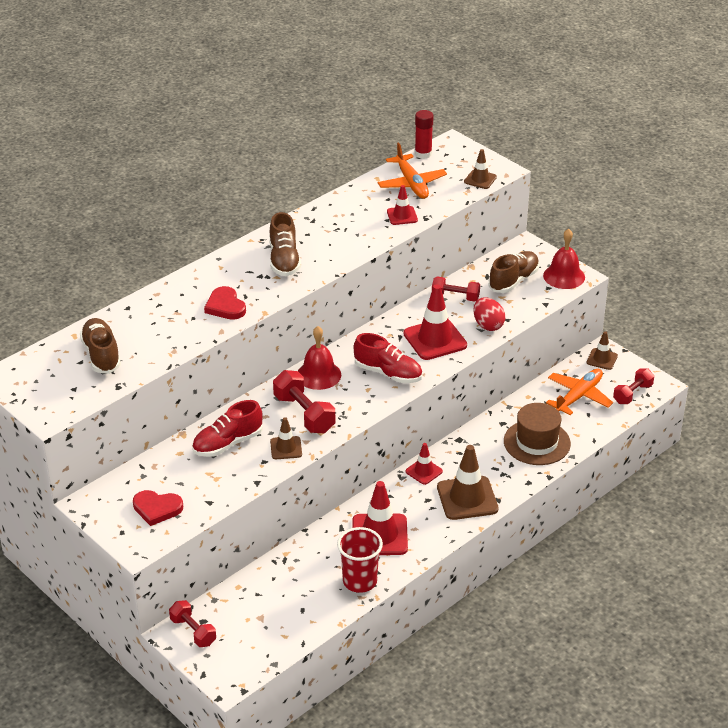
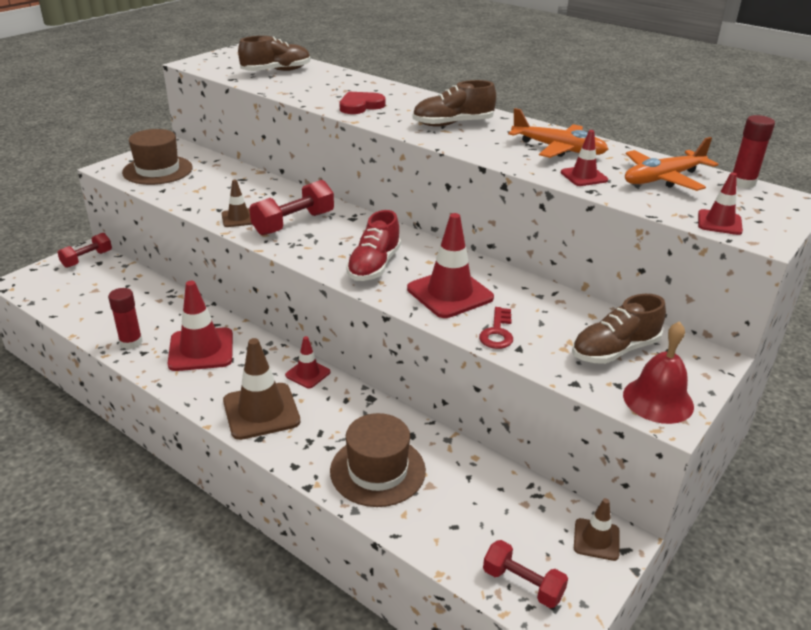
camera: 80 degrees right, 5 degrees down
red heart [133,490,183,526] -> brown hat [122,129,193,185]
red shoe [192,400,263,457] -> none
red bell [298,326,341,390] -> none
red cup [337,527,383,593] -> red glue stick [108,288,143,349]
red dumbbell [432,276,480,302] -> none
brown traffic cone [464,149,497,189] -> red traffic cone [698,172,743,235]
red egg [473,297,505,331] -> red key [479,307,513,349]
brown shoe [488,251,539,293] -> brown shoe turned 120 degrees clockwise [572,294,666,364]
orange plane [546,369,613,415] -> orange plane moved to [508,108,608,158]

